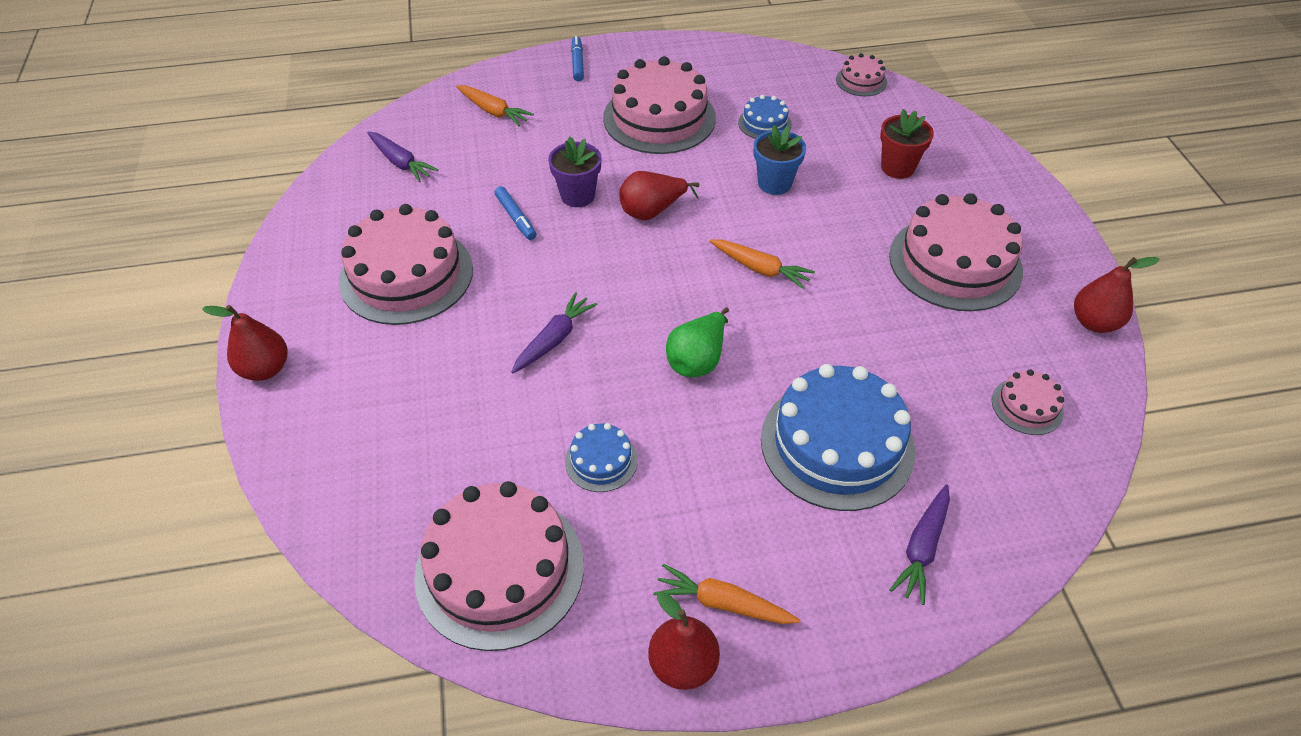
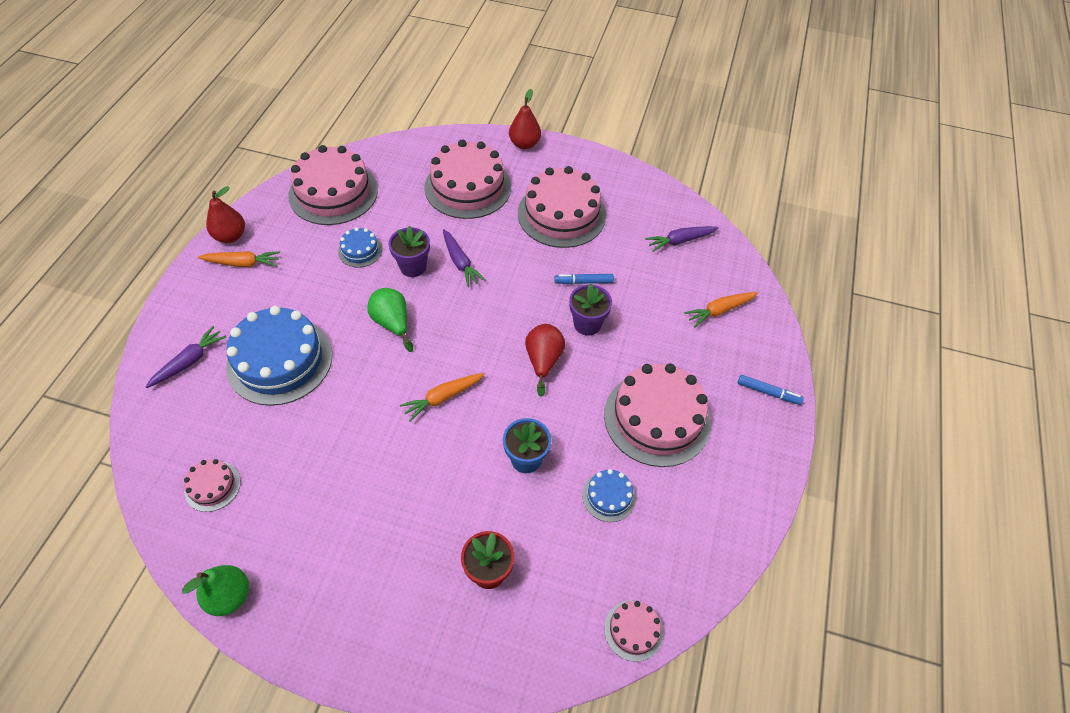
camera: 115 degrees right, 5 degrees up
orange carrot [653,564,800,624] -> orange carrot turned 45 degrees clockwise [198,251,280,267]
pink cake [889,193,1023,311] -> pink cake moved to [424,139,511,219]
purple carrot [890,484,950,605] -> purple carrot turned 75 degrees clockwise [146,326,226,388]
red pear [1074,257,1159,333] -> green pear [182,565,249,616]
none -> purple flower pot [389,225,430,277]

